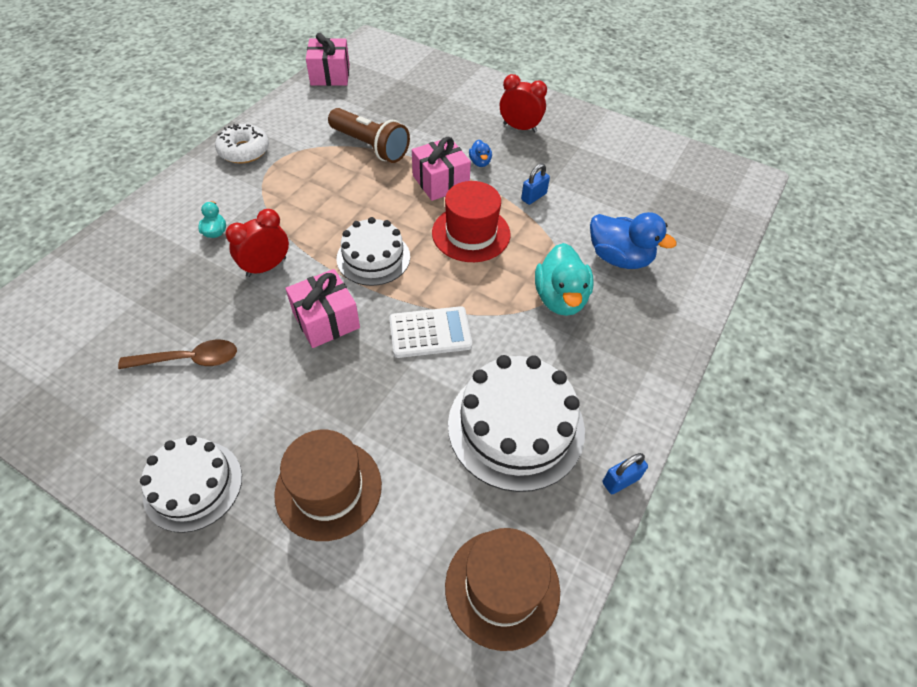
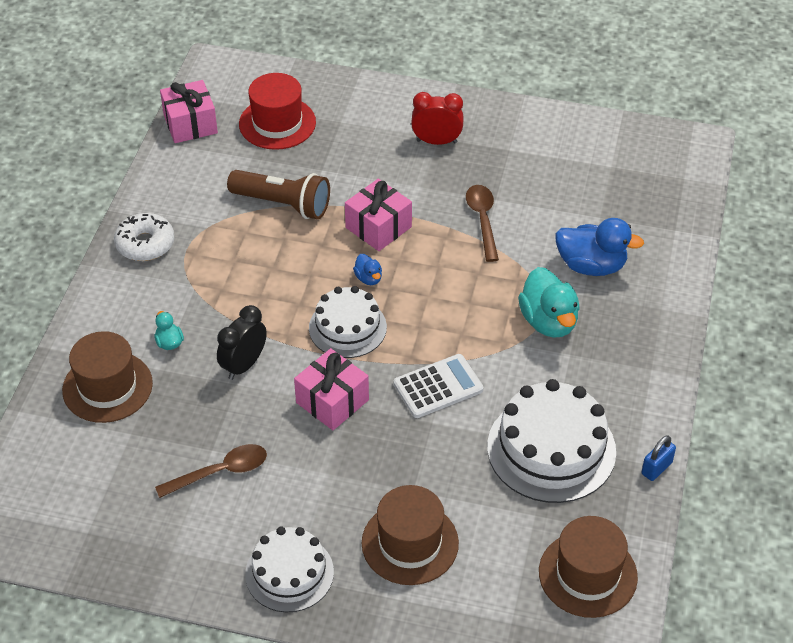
camera: 15 degrees left, 5 degrees down
red clock [226,209,289,277] -> black clock [217,305,267,380]
red hat [432,181,511,262] -> red hat moved to [239,73,316,150]
blue duck [469,139,492,167] -> blue duck moved to [353,254,382,285]
blue padlock [521,163,550,205] -> brown spoon [466,185,499,262]
none -> brown hat [62,331,153,423]

